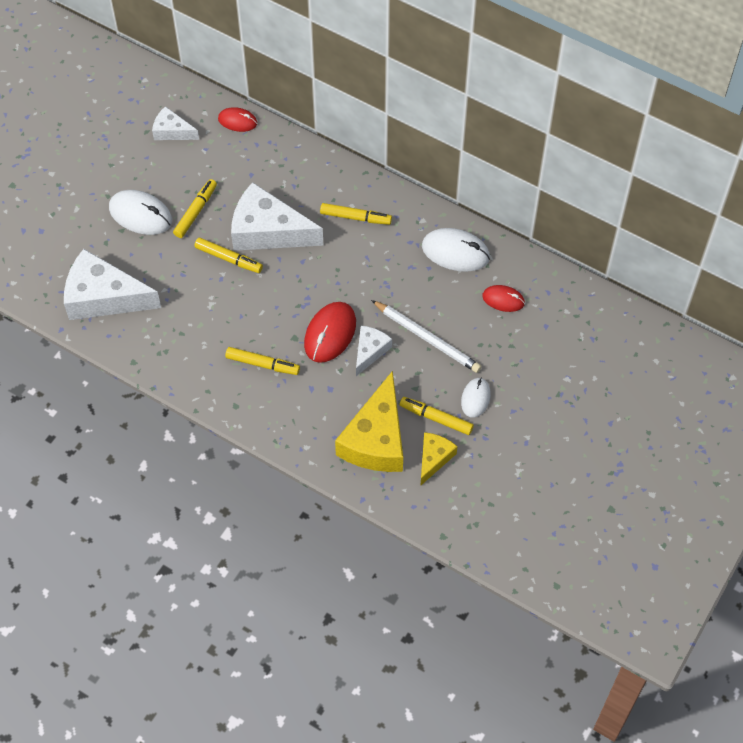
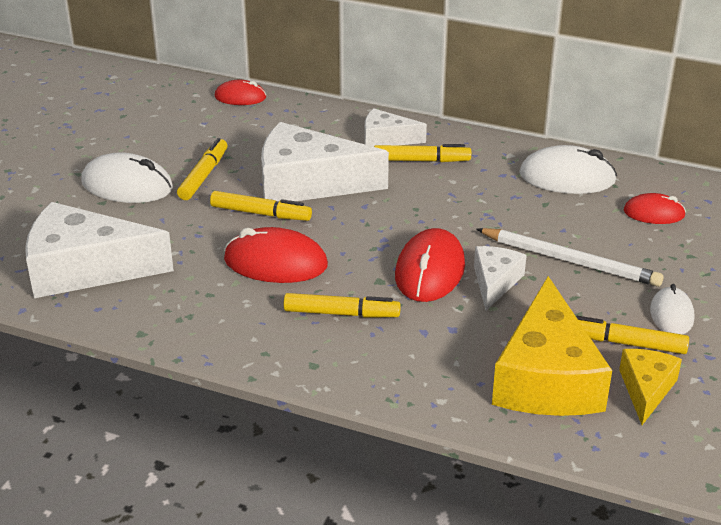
camera: 10 degrees left, 25 degrees down
white cheese [152,106,199,140] -> white cheese moved to [365,108,427,147]
none -> red mouse [224,227,328,283]

